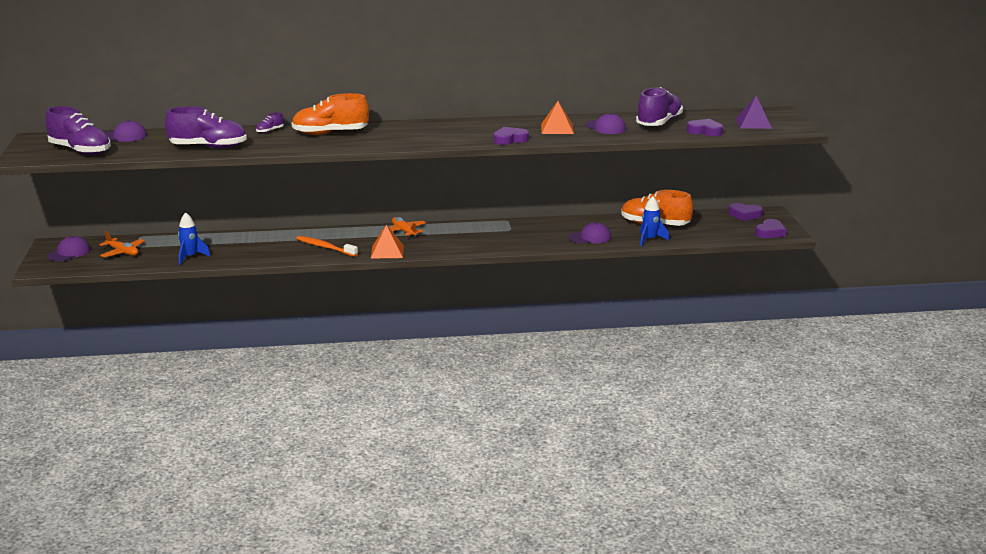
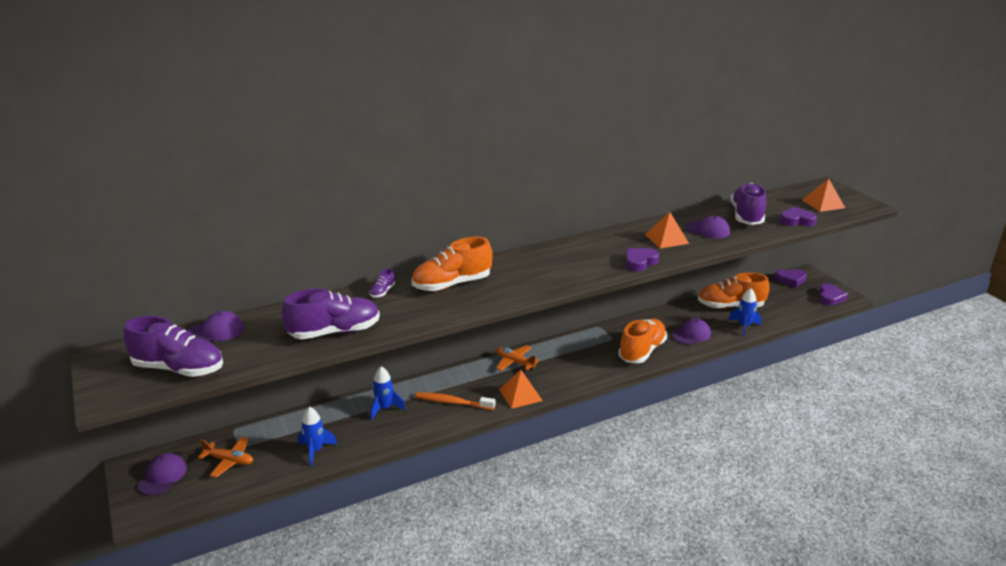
camera: 20 degrees left, 5 degrees up
purple pyramid [736,96,772,129] -> orange pyramid [802,179,845,212]
none -> blue rocket [370,366,406,420]
none -> orange shoe [618,319,667,363]

